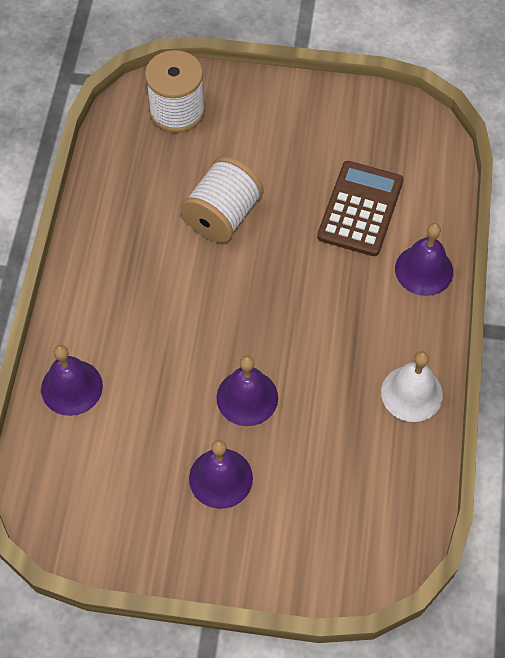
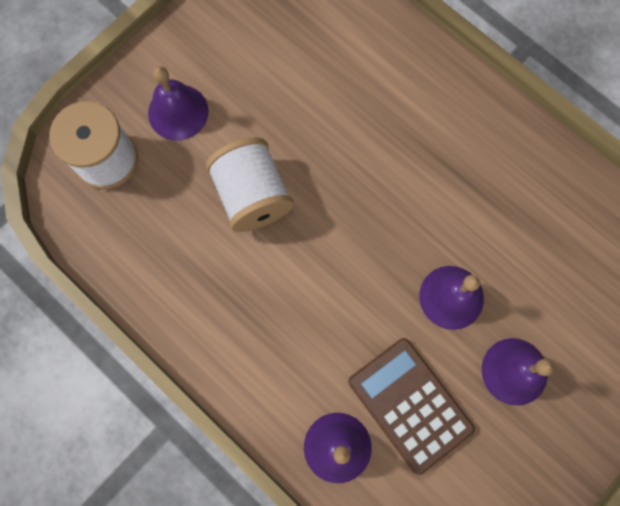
camera: 55 degrees left, 15 degrees up
brown calculator [317,161,403,256] -> brown calculator moved to [348,338,475,475]
white bell [381,351,443,422] -> none
purple bell [395,223,453,296] -> purple bell moved to [148,66,209,140]

